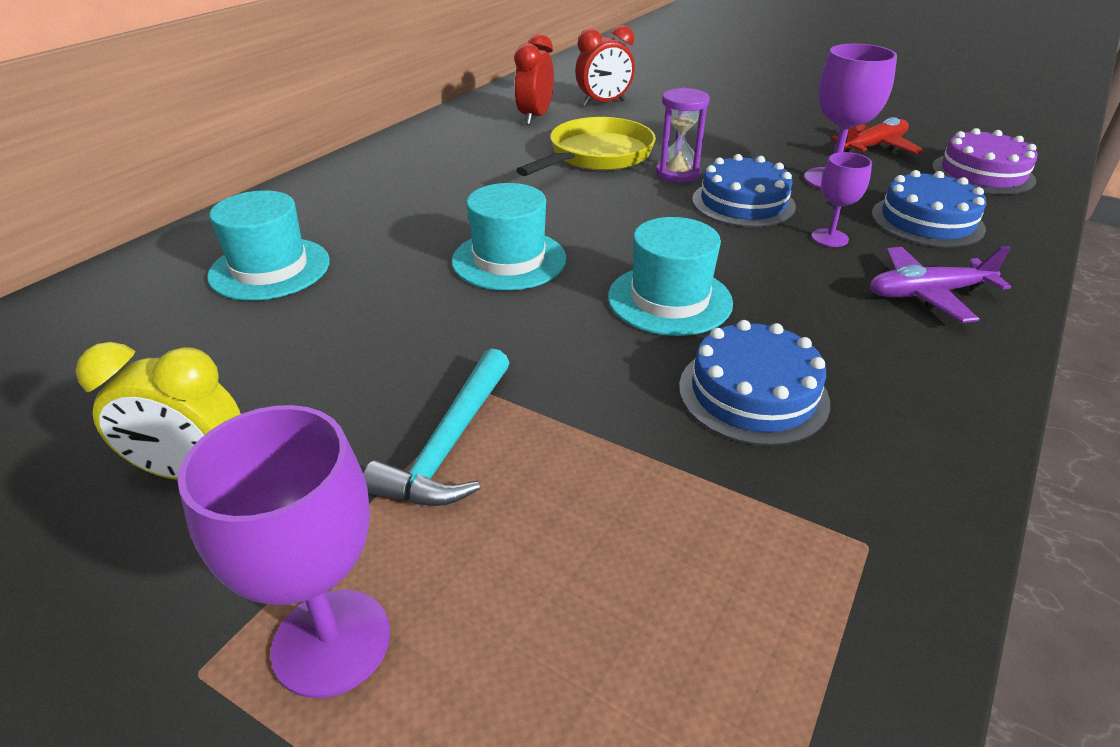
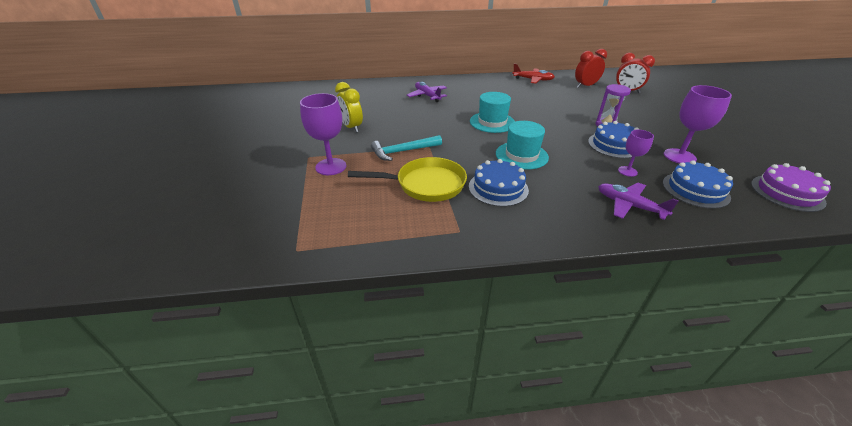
camera: 50 degrees right, 0 degrees up
turquoise hat [207,190,330,301] -> purple plane [407,82,447,102]
yellow pan [516,117,656,176] -> yellow pan moved to [348,157,467,202]
red plane [830,117,924,154] -> red plane moved to [512,64,555,83]

